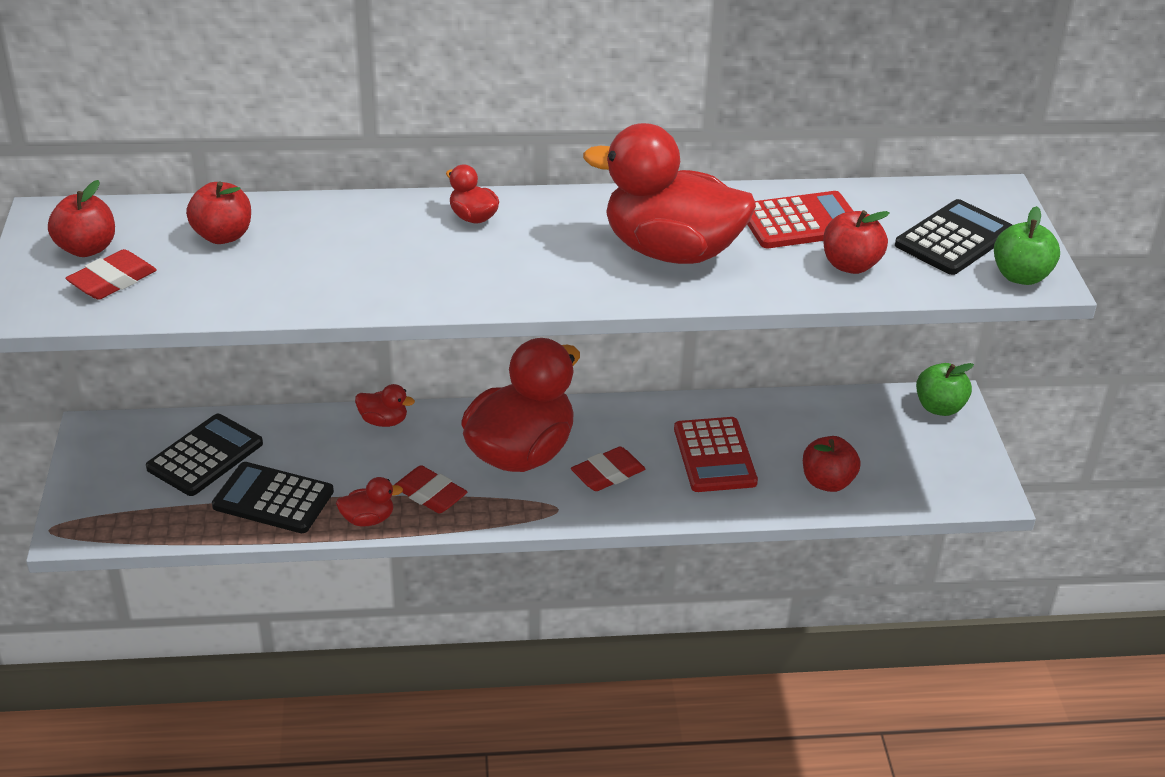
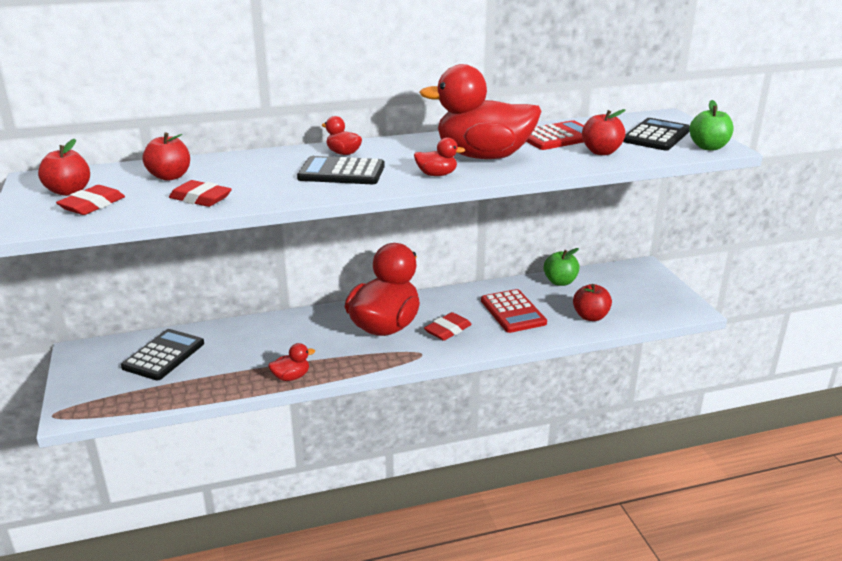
camera: 10 degrees left, 10 degrees down
black calculator [212,462,334,533] -> black calculator moved to [297,156,385,184]
red duck [355,384,415,427] -> red duck moved to [414,137,465,176]
red eraser [394,465,467,513] -> red eraser moved to [169,180,232,207]
green apple [916,363,974,416] -> green apple moved to [544,248,580,286]

